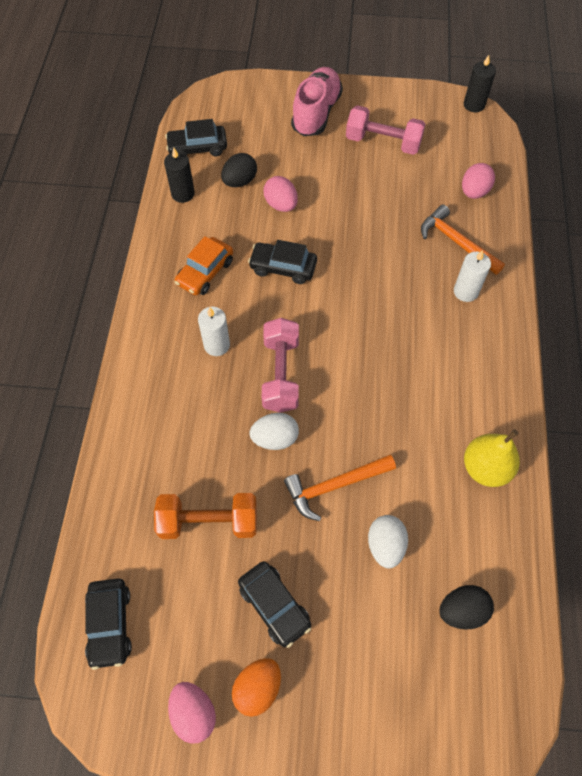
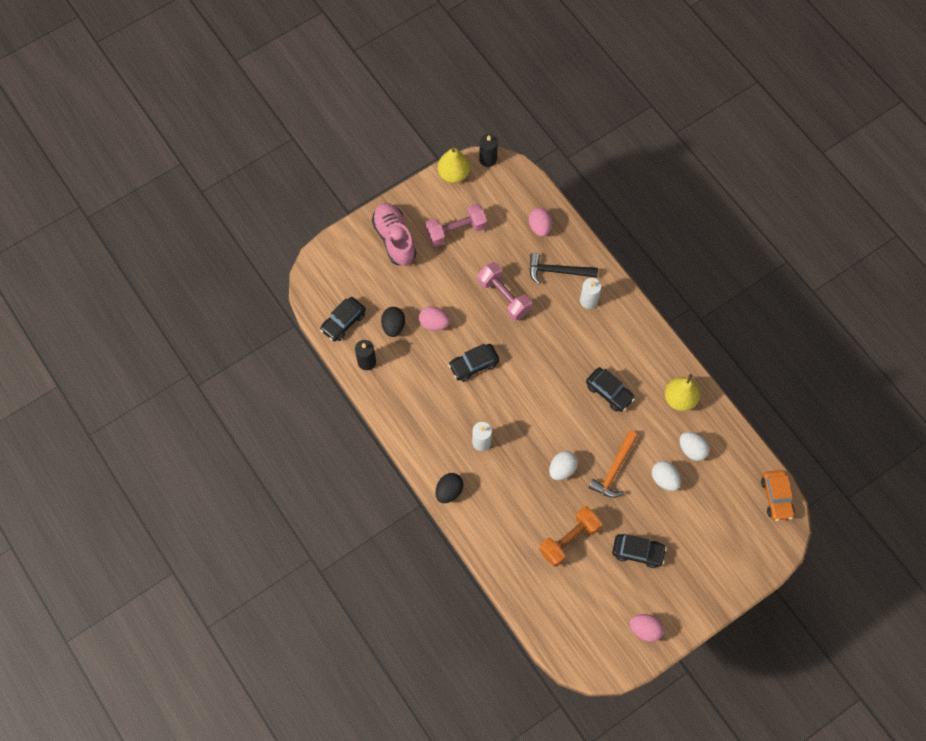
camera: 40 degrees left, 5 degrees up
black car [85,578,132,670] -> black car moved to [586,367,635,412]
orange car [175,236,233,295] -> orange car moved to [761,470,795,521]
orange egg [232,658,281,717] -> none
pink dumbbell [262,318,299,413] -> pink dumbbell moved to [478,262,532,321]
orange hammer [421,204,505,275] -> black hammer [529,253,598,284]
black egg [439,585,494,630] -> black egg moved to [435,473,464,503]
none -> yellow pear [438,147,470,183]
none -> white egg [680,432,710,461]

